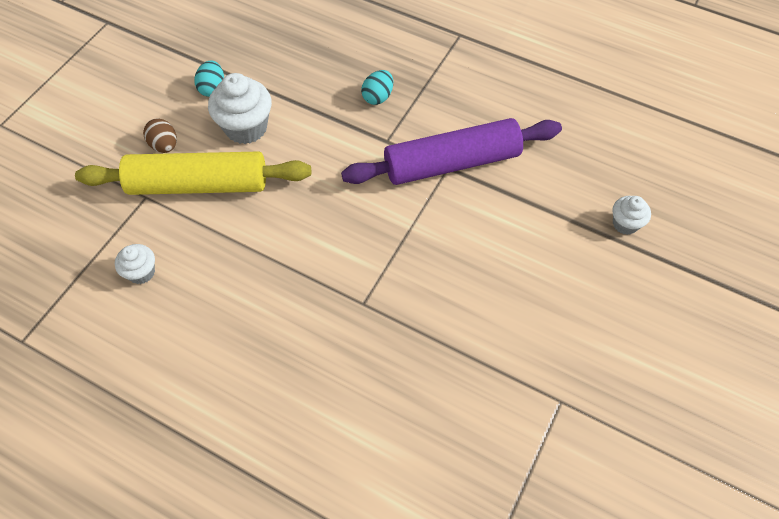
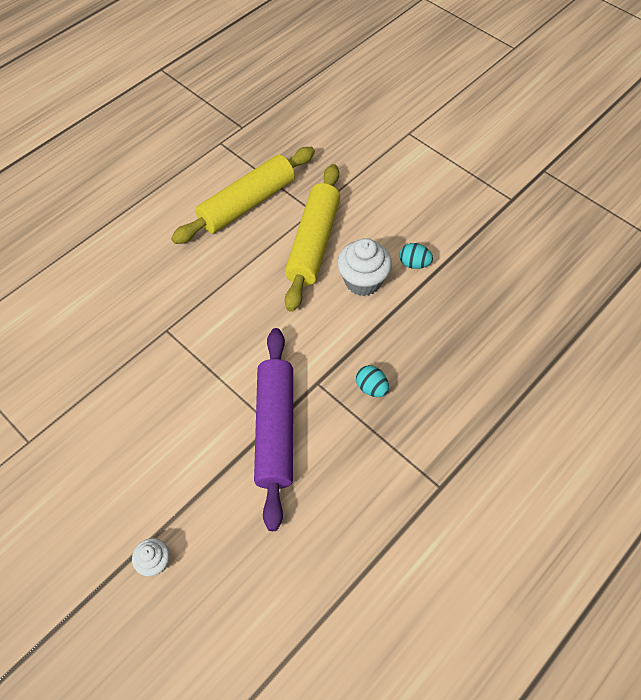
camera: 105 degrees right, 0 degrees up
white cupcake [115,244,155,284] -> yellow rolling pin [171,147,315,244]
brown egg [143,118,177,153] -> none

